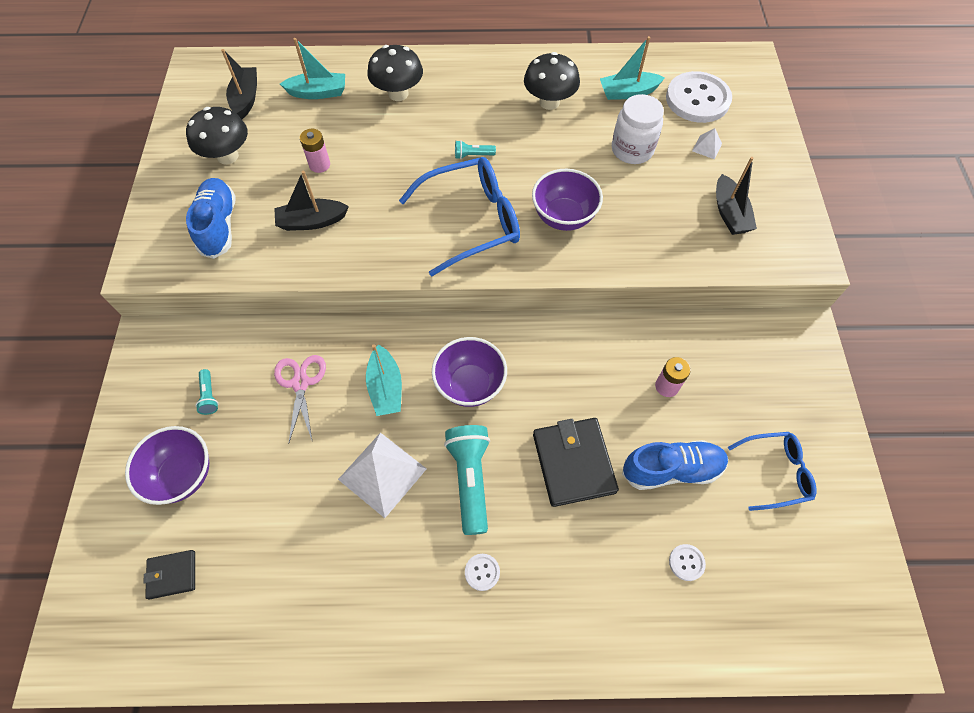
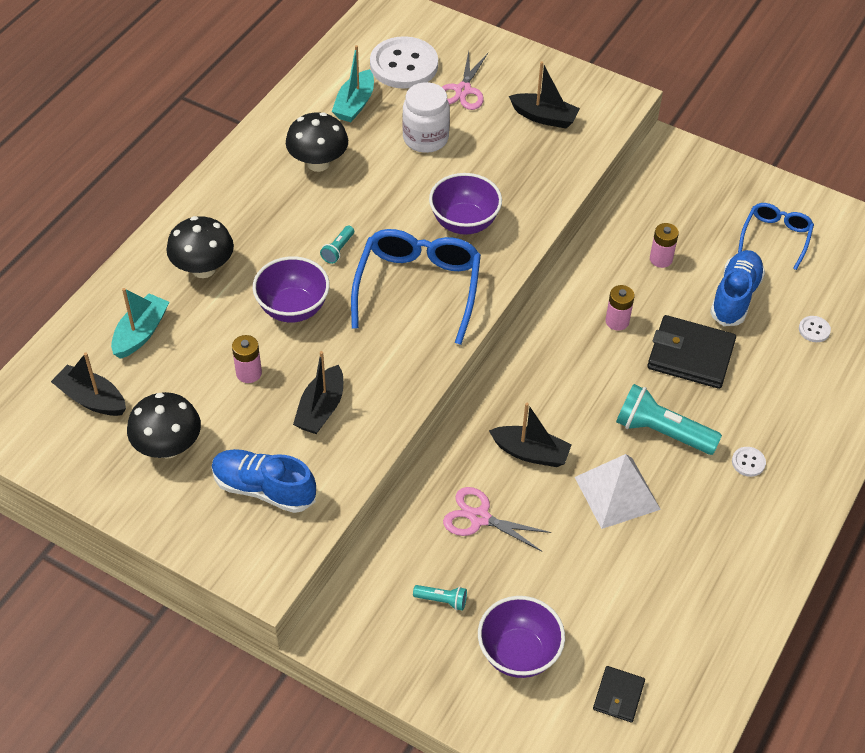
camera: 60 degrees left, 10 degrees down
turquoise boat [366,344,402,416] -> black boat [489,403,572,467]
purple bowl [432,337,507,407] -> purple bowl moved to [253,256,330,323]
white pyramid [692,128,722,159] -> pink scissors [442,51,488,110]
none -> pink battery [605,285,635,331]

